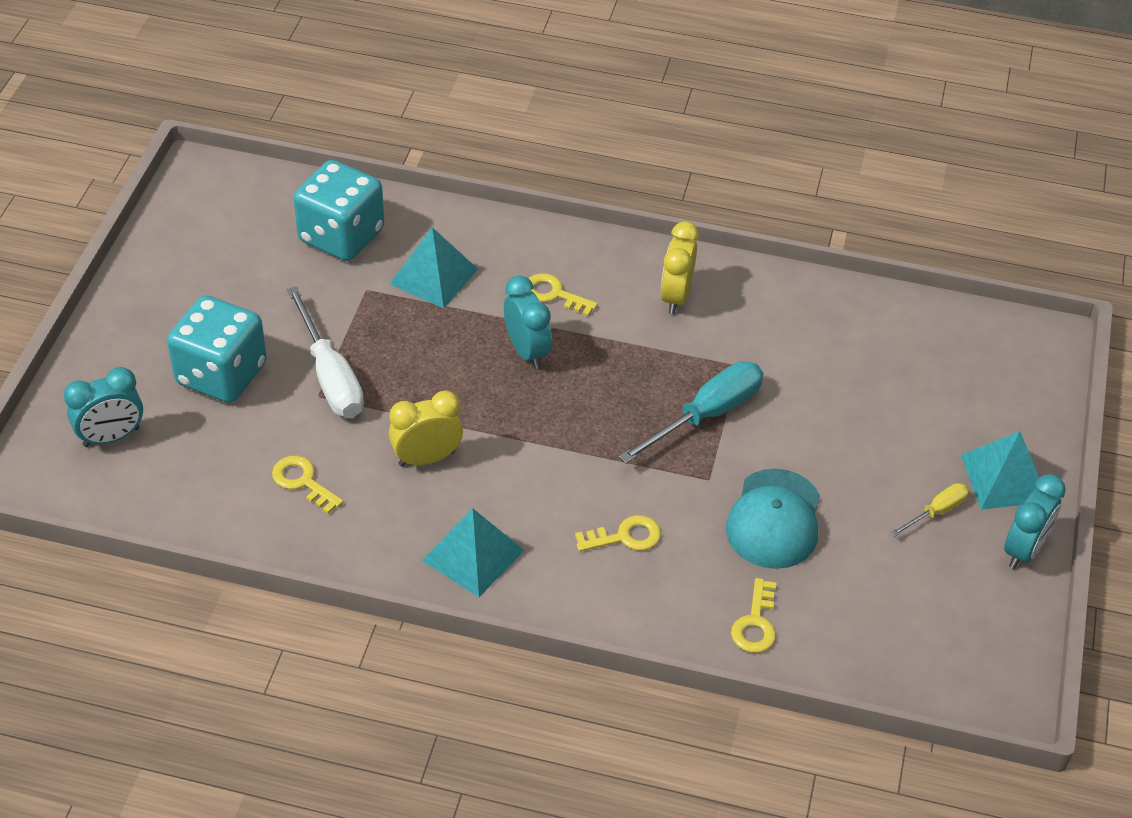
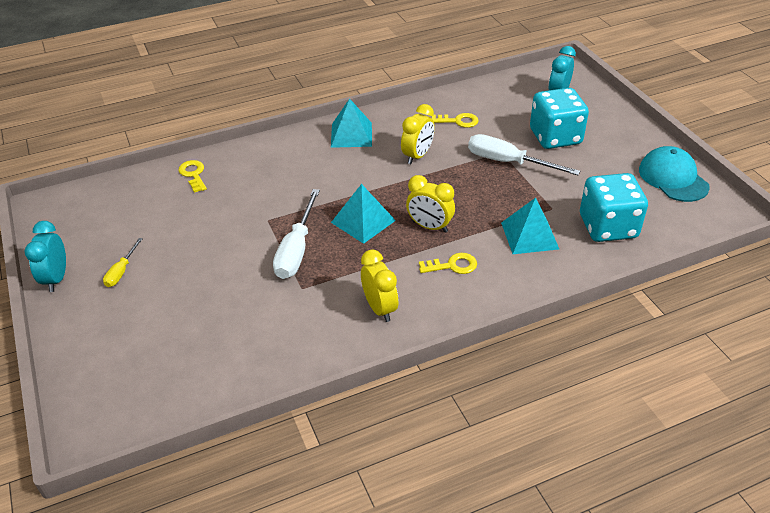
camera: 145 degrees right, 5 degrees down
turquoise clock [504,276,552,369] -> yellow clock [406,175,455,233]
yellow key [575,515,661,552] -> none
turquoise screwdriver [619,361,763,464] -> white screwdriver [273,189,320,279]
turquoise cap [726,469,820,569] -> turquoise cap moved to [639,146,710,202]
turquoise pyramid [961,431,1039,509] -> turquoise pyramid moved to [331,184,396,244]

